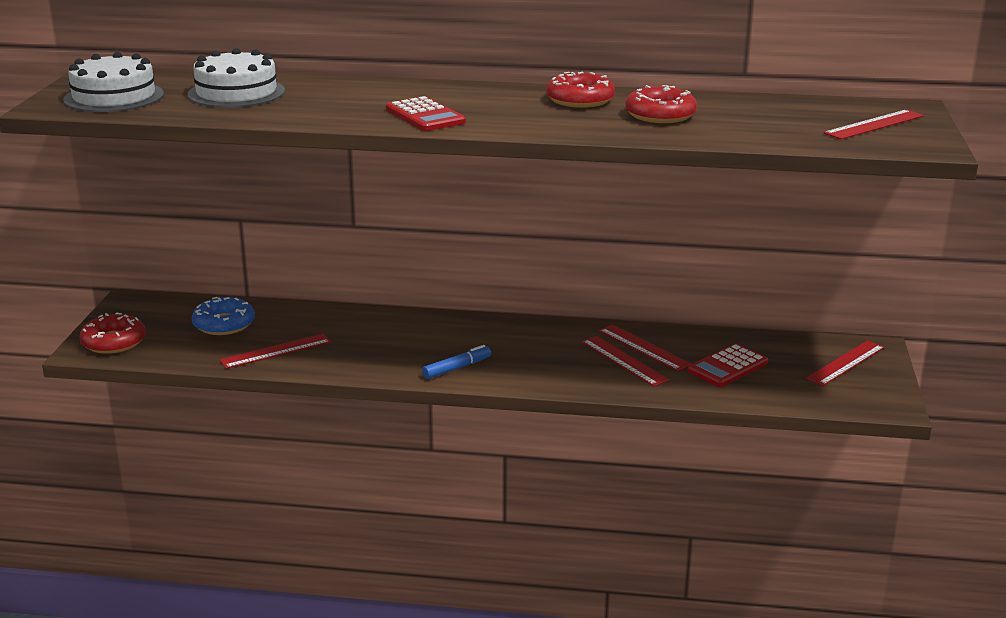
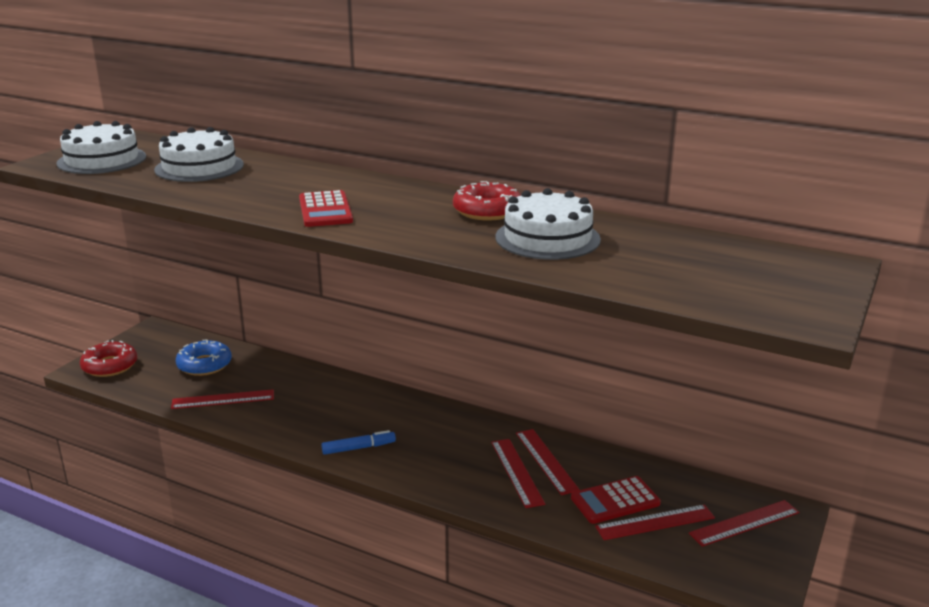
camera: 20 degrees right, 0 degrees up
red donut [625,85,697,123] -> white cake [496,188,601,260]
red ruler [824,110,924,139] -> red ruler moved to [595,504,715,540]

